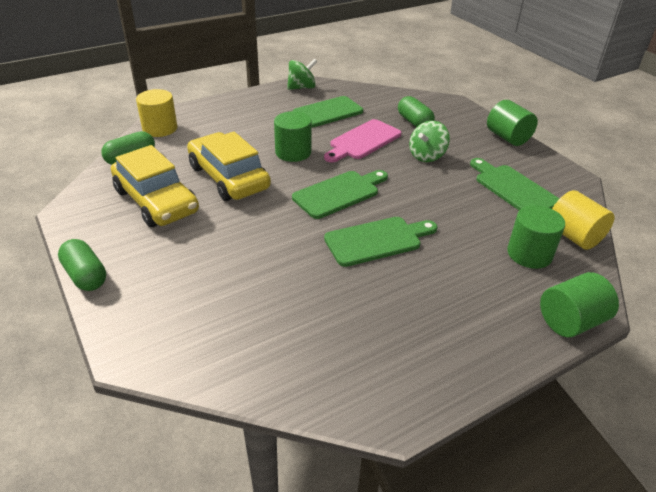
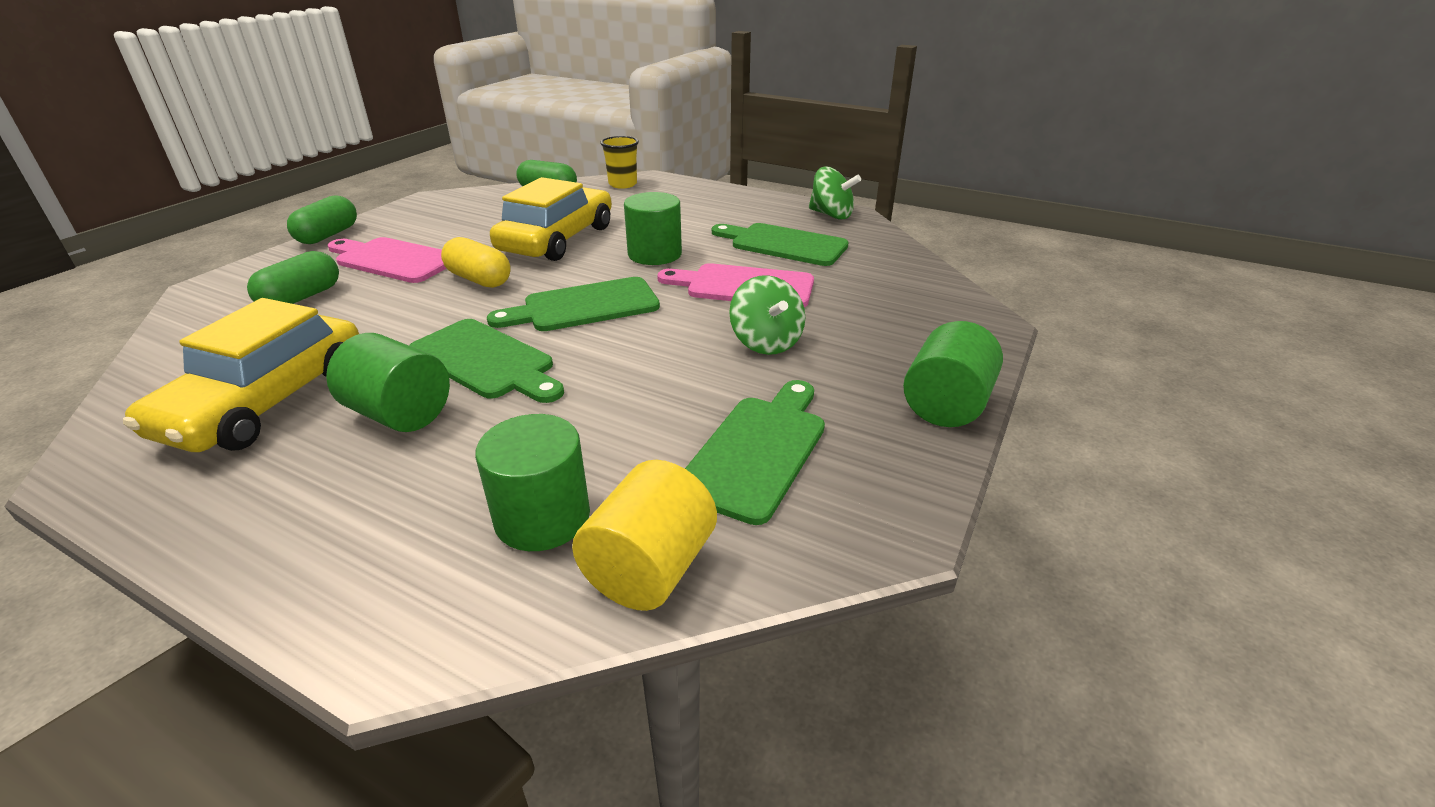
camera: 60 degrees right, 5 degrees down
yellow car [111,145,199,227] -> yellow car moved to [123,298,359,452]
yellow cylinder [136,89,177,137] -> yellow cup [600,136,639,189]
green cutting board [292,170,388,219] -> green cutting board turned 135 degrees clockwise [487,277,660,331]
green capsule [398,96,435,127] -> green capsule moved to [247,251,339,304]
green spinning top [409,121,450,162] -> green spinning top turned 120 degrees counterclockwise [729,275,805,355]
green cylinder [540,272,619,338] -> green cylinder moved to [326,333,450,432]
none -> pink cutting board [328,237,447,283]
none -> yellow capsule [441,237,511,288]

